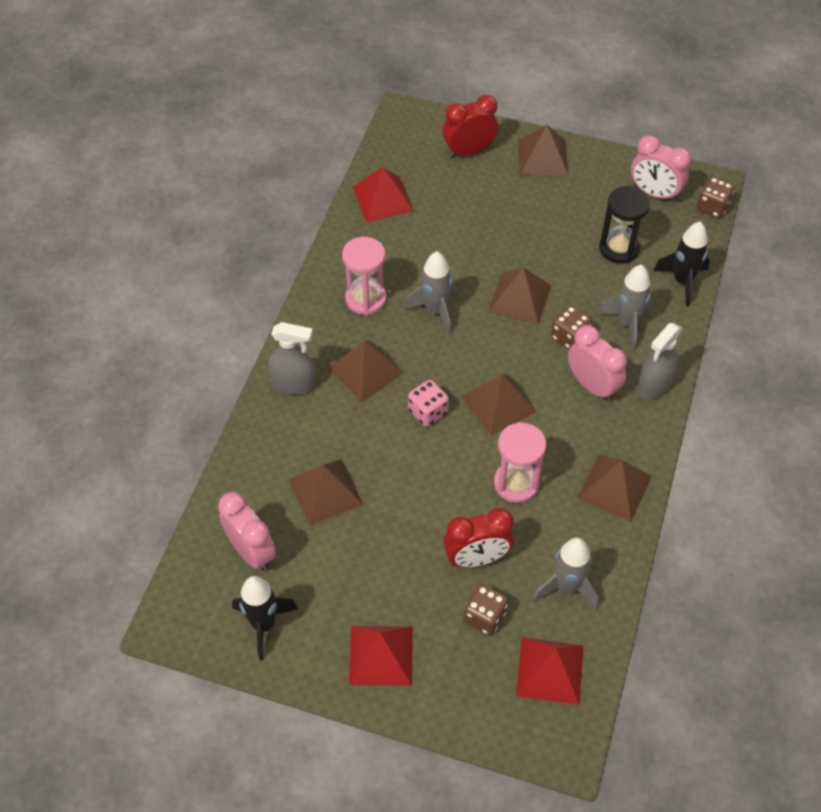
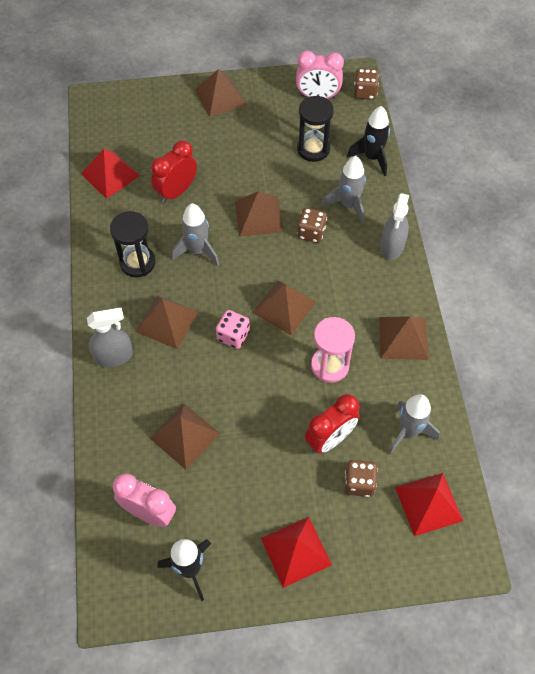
camera: 25 degrees left, 5 degrees up
pink hourglass [342,237,387,316] -> black hourglass [110,211,156,277]
red clock [443,95,498,158] -> red clock moved to [151,140,197,203]
pink clock [568,325,627,401] -> none

